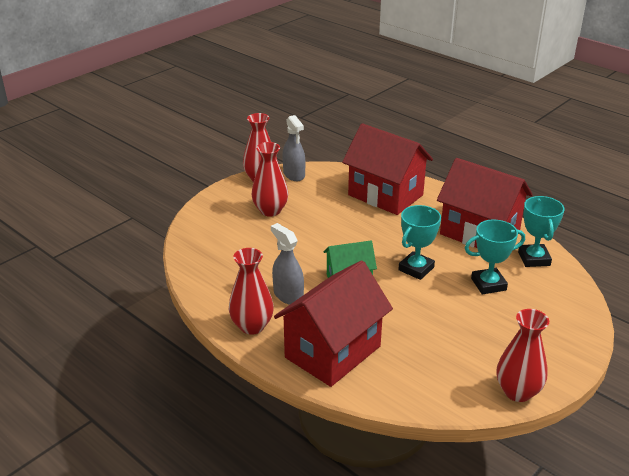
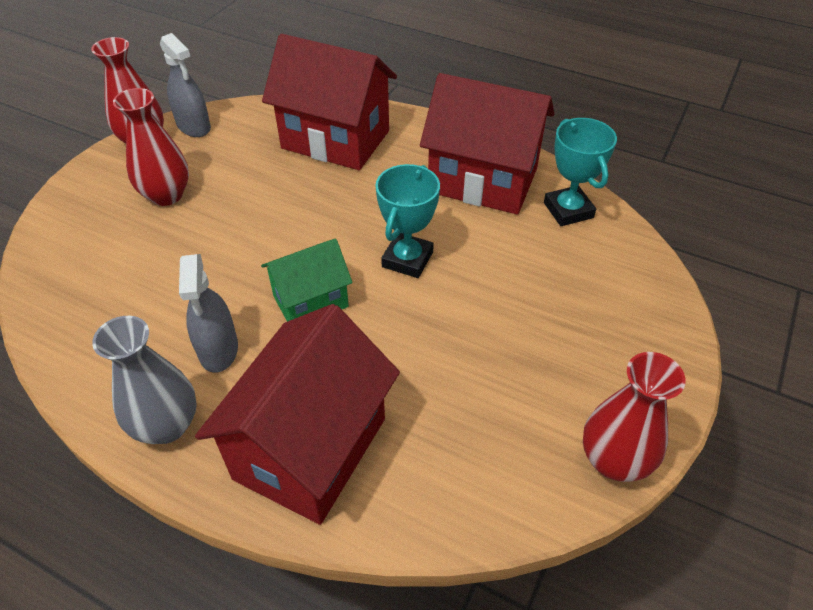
camera: 15 degrees left, 15 degrees up
red vase [229,248,274,335] -> grey vase [92,316,197,444]
grey spray bottle [271,223,304,305] -> grey spray bottle turned 135 degrees counterclockwise [179,254,238,373]
turquoise trophy [465,219,525,295] -> none

